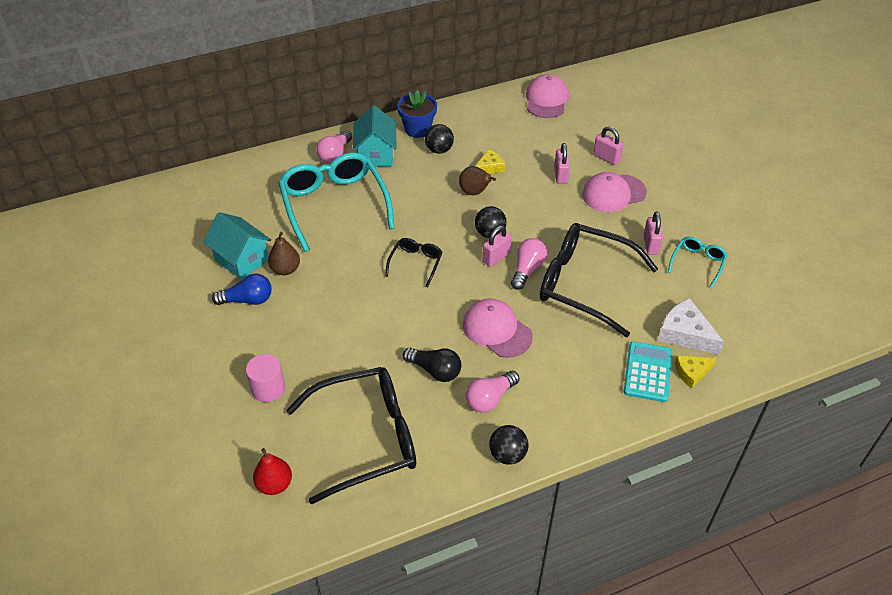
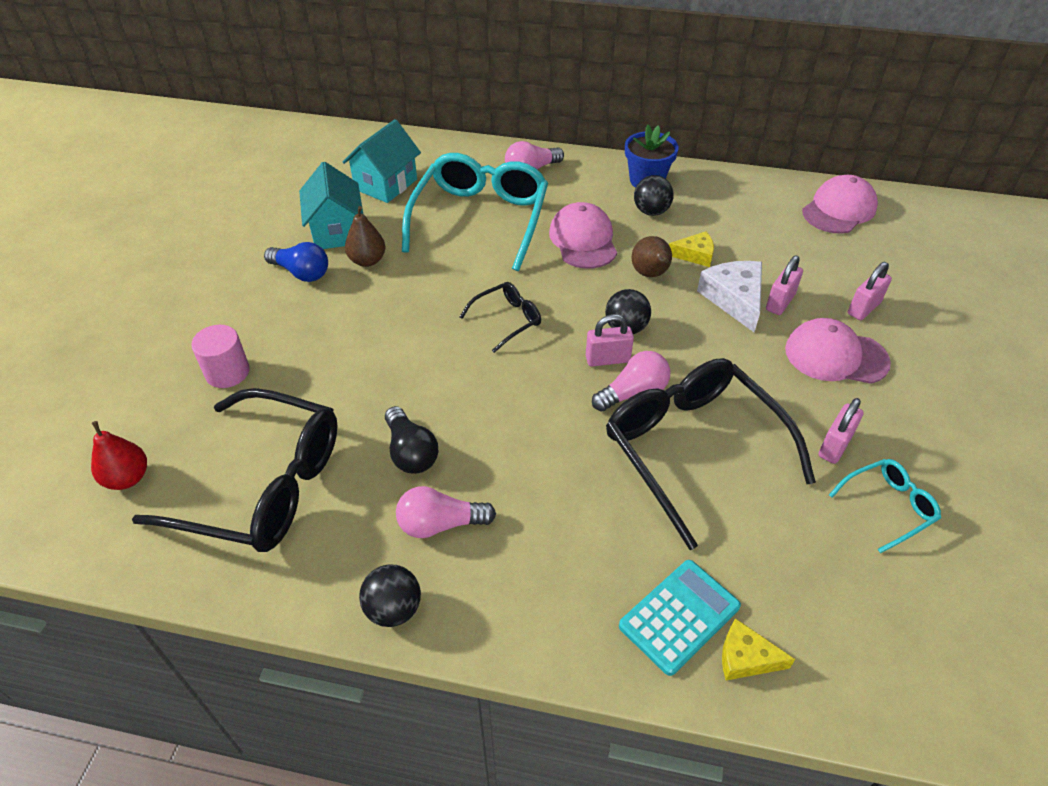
camera: 35 degrees right, 0 degrees up
turquoise house [353,105,396,167] -> turquoise house moved to [343,119,421,203]
pink cap [462,299,533,358] -> pink cap moved to [549,202,617,269]
pink padlock [593,126,623,165] -> pink padlock turned 60 degrees clockwise [848,262,892,320]
white cheese [657,298,724,355] -> white cheese moved to [697,261,762,332]

